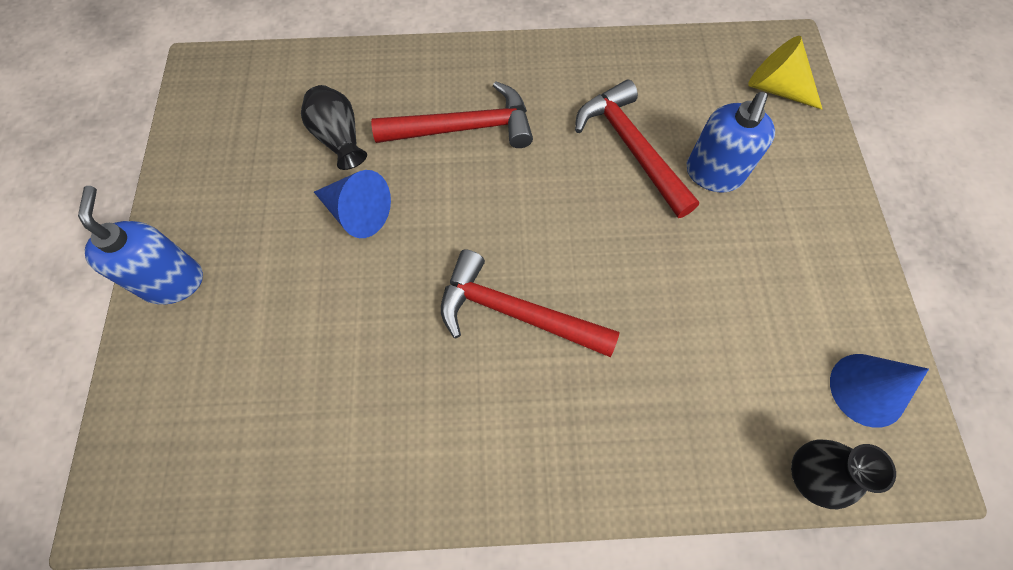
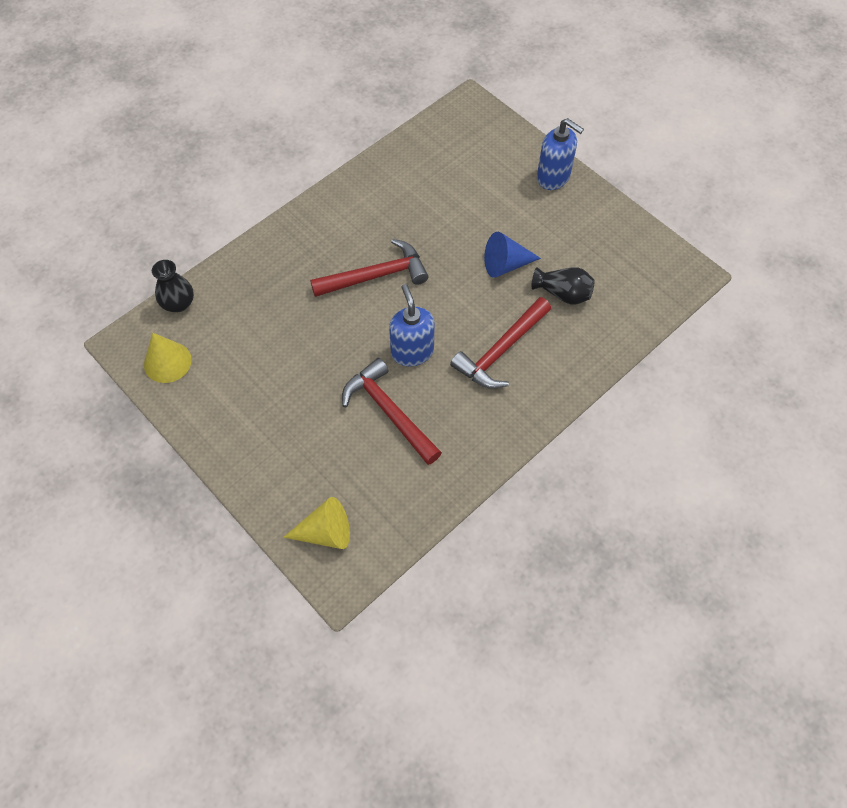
camera: 140 degrees right, 5 degrees down
red hammer [575,80,699,218] -> red hammer turned 150 degrees counterclockwise [342,358,442,465]
blue soap dispenser [686,92,775,193] -> blue soap dispenser moved to [389,284,435,366]
blue cone [830,354,929,428] -> yellow cone [144,333,192,383]

